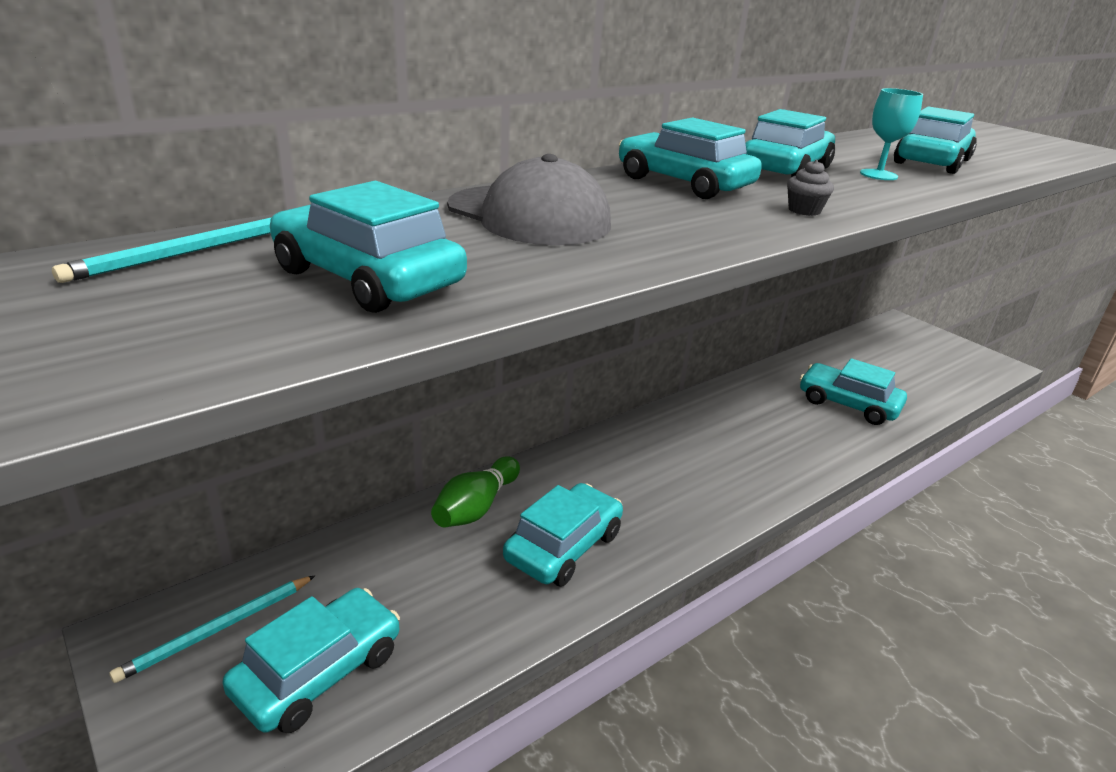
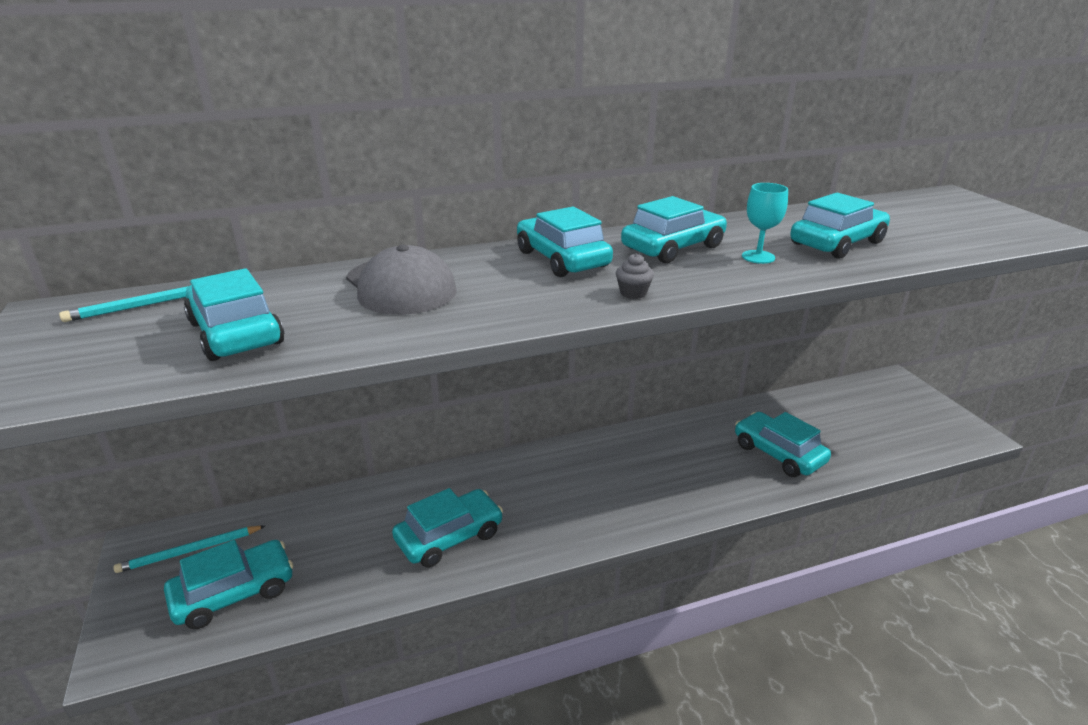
camera: 20 degrees right, 0 degrees up
green bowling pin [431,456,520,527] -> none

